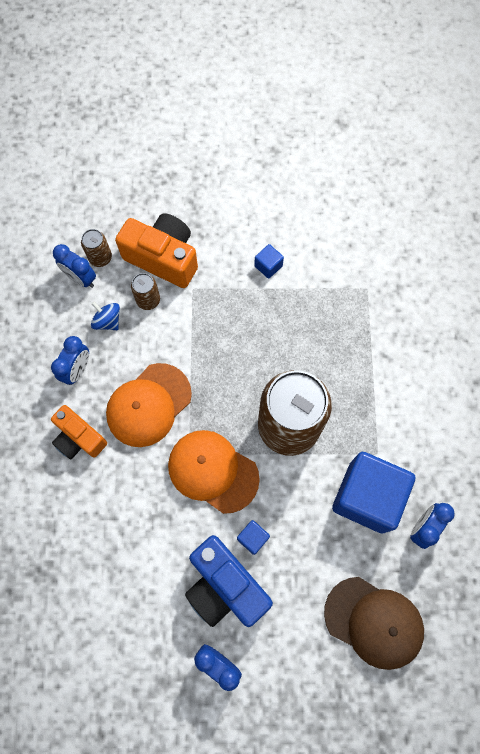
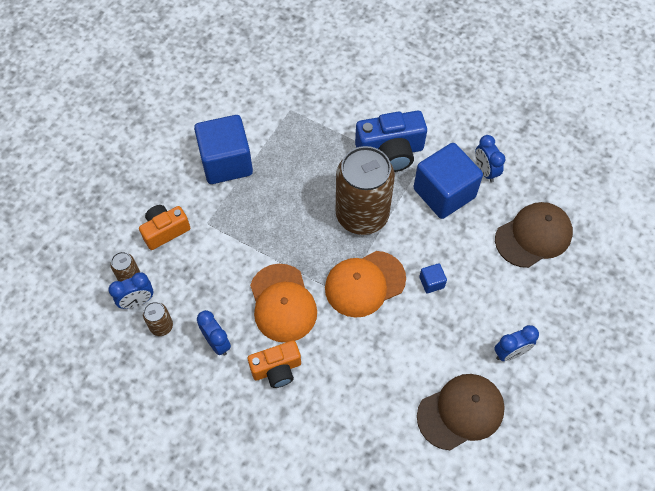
camera: 60 degrees left, 10 degrees down
blue spinning top [91,302,120,330] -> none
orange camera [115,214,198,288] -> orange camera [139,205,190,250], size x0.65
brown can [131,273,160,310] -> brown can moved to [143,302,173,336]
blue camera [185,535,273,627] -> blue camera moved to [355,111,427,172]
blue cube [254,244,284,279] -> blue cube [194,115,253,184], size x2.43
none -> brown cap [417,374,505,450]

